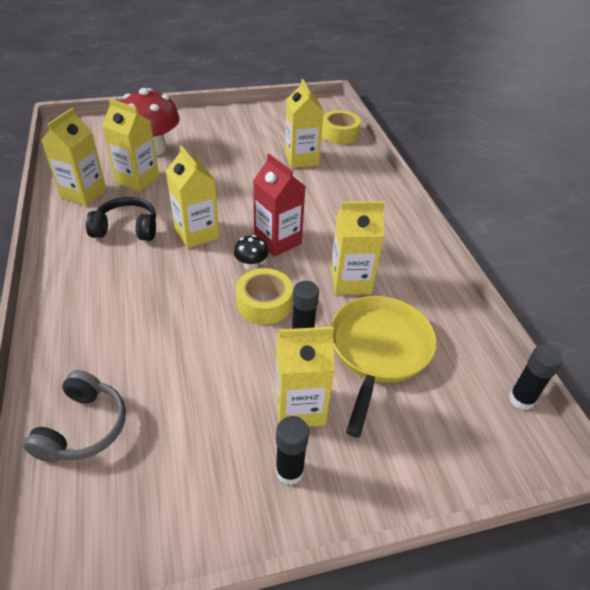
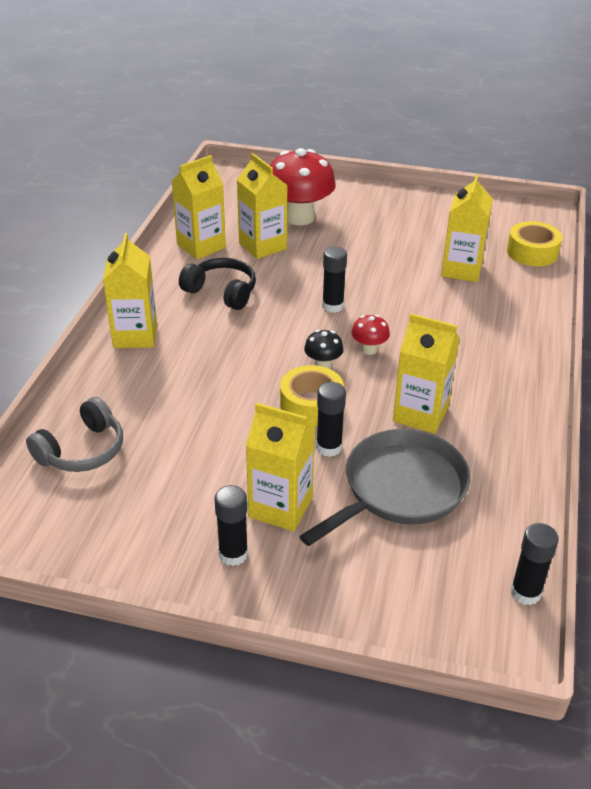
camera: 30 degrees right, 5 degrees down
yellow carton [166,145,220,249] -> yellow carton moved to [103,233,157,348]
red carton [253,154,306,257] -> red mushroom [351,315,390,355]
yellow pan [330,296,437,438] -> grey pan [299,429,471,546]
none -> black glue stick [322,247,347,313]

